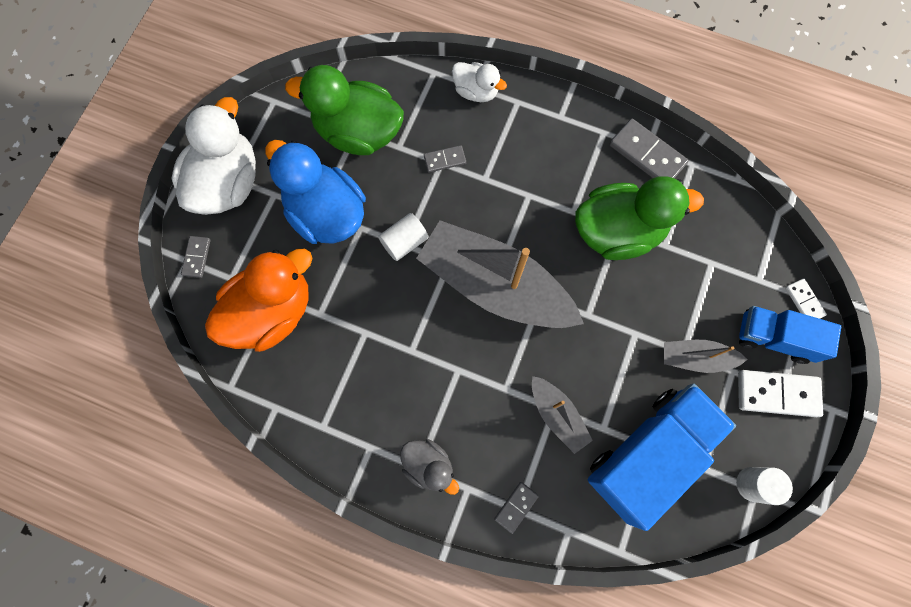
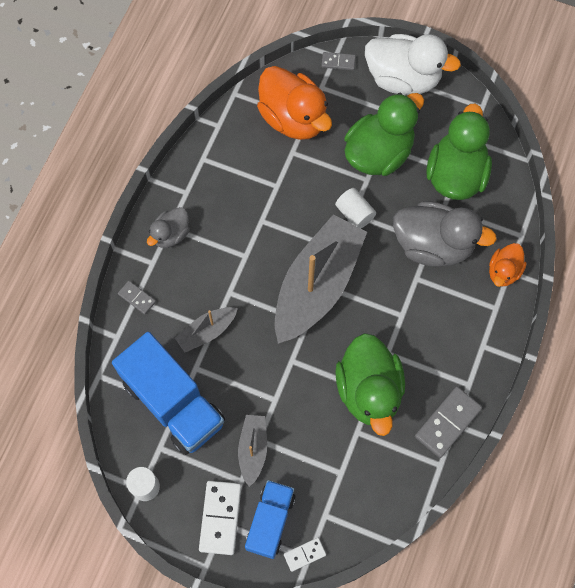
camera: 90 degrees right, 5 degrees down
blue duck [265,140,366,244] -> green duck [344,93,424,176]
grey domino [424,145,466,173] -> grey duck [393,201,497,267]
white duck [452,62,507,102] -> orange duck [489,243,527,287]

